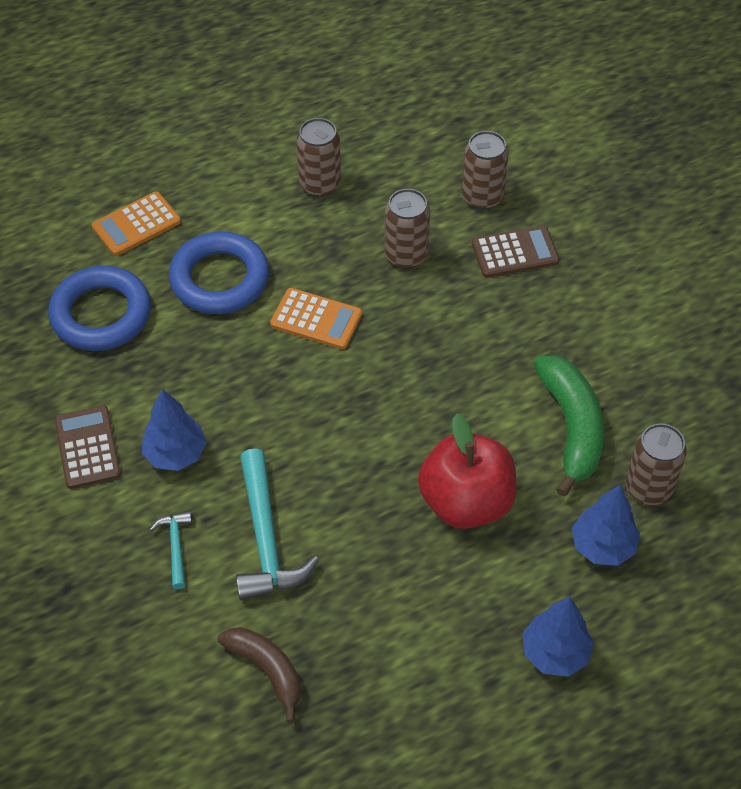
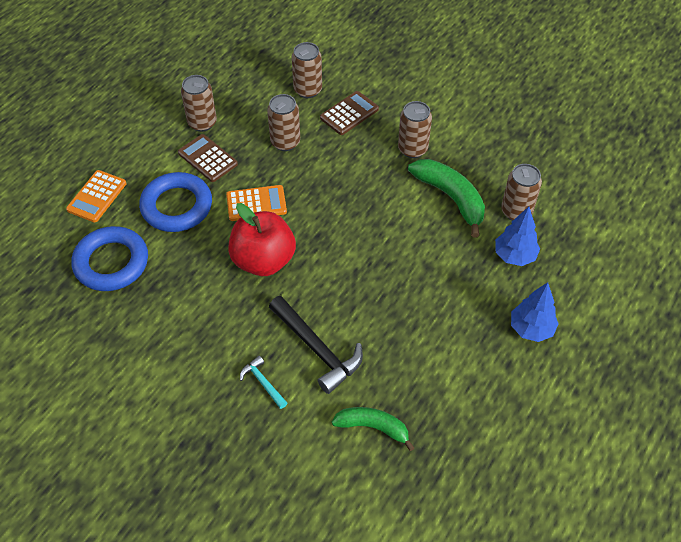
camera: 30 degrees left, 0 degrees up
brown calculator [55,405,121,489] -> brown calculator moved to [178,134,238,182]
blue tree [142,389,207,471] -> none
brown banana [218,627,301,723] -> green banana [332,407,415,451]
turquoise hammer [236,448,319,600] -> black hammer [269,296,363,394]
red apple [418,414,517,529] -> red apple moved to [228,203,296,276]
none -> brown can [398,101,432,158]

